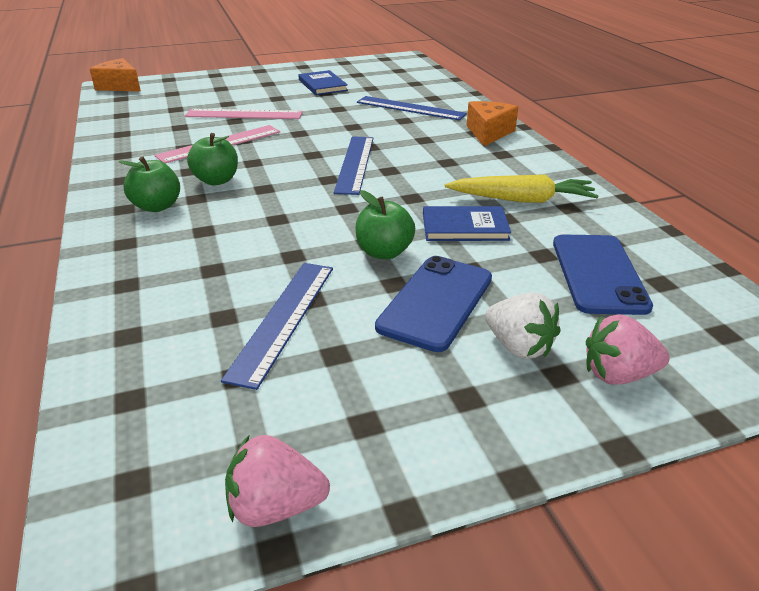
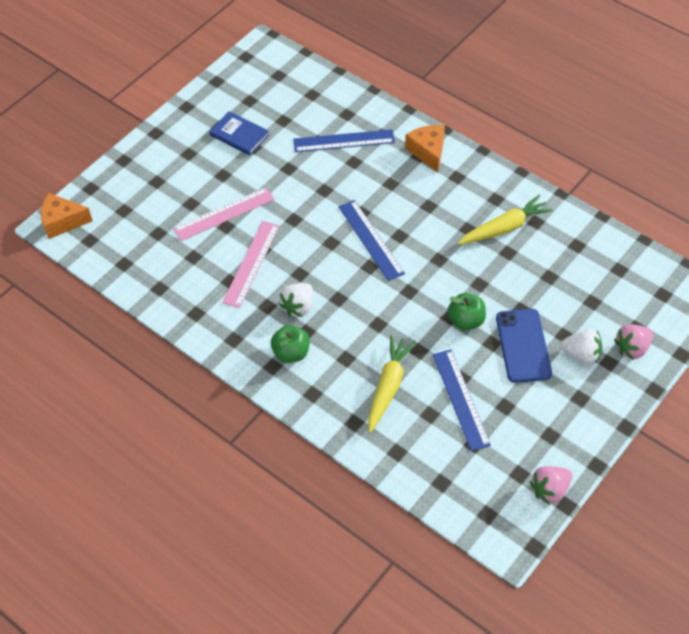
camera: 30 degrees left, 20 degrees up
green apple [187,133,238,185] -> white strawberry [279,283,313,317]
blue book [423,206,511,241] -> none
blue phone [553,234,653,315] -> none
none -> yellow carrot [368,335,416,433]

